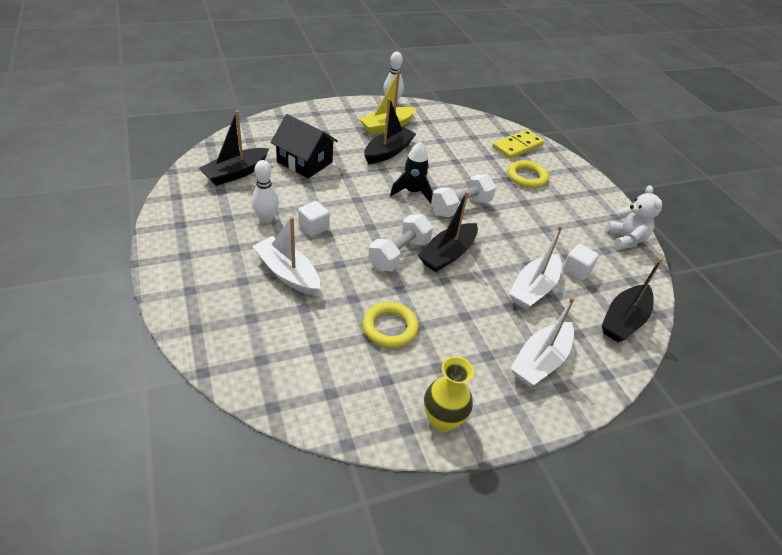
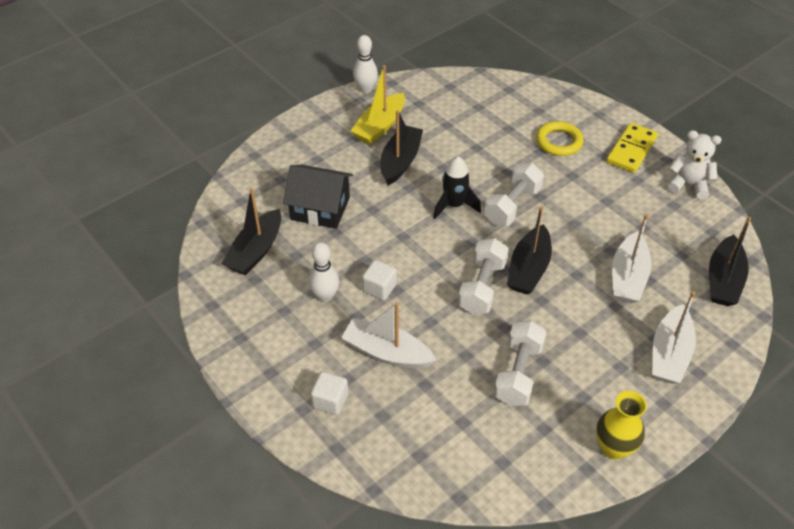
camera: 15 degrees left, 5 degrees up
yellow ring [363,302,419,348] -> white dumbbell [494,321,546,406]
yellow domino [492,129,544,159] -> yellow domino moved to [606,123,658,173]
white cube [563,244,599,281] -> white cube moved to [311,371,348,415]
white teddy bear [606,185,662,250] -> white teddy bear turned 45 degrees counterclockwise [667,130,722,200]

